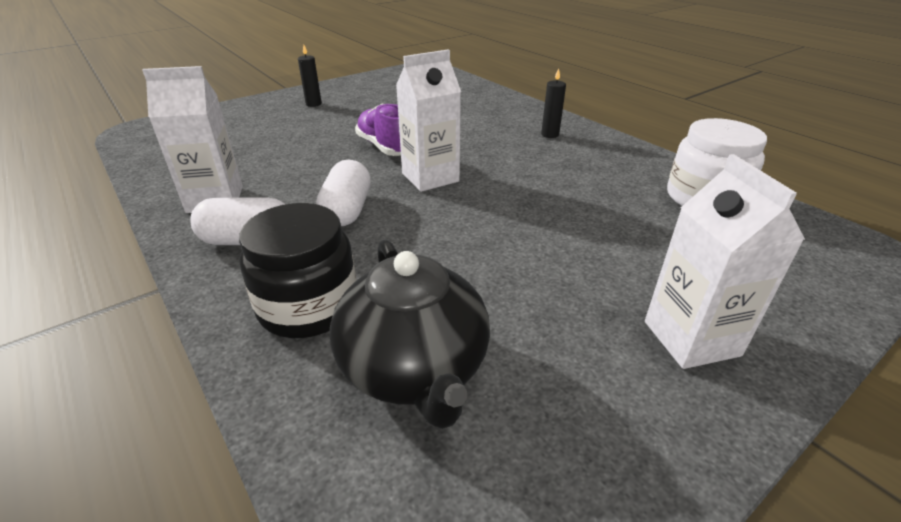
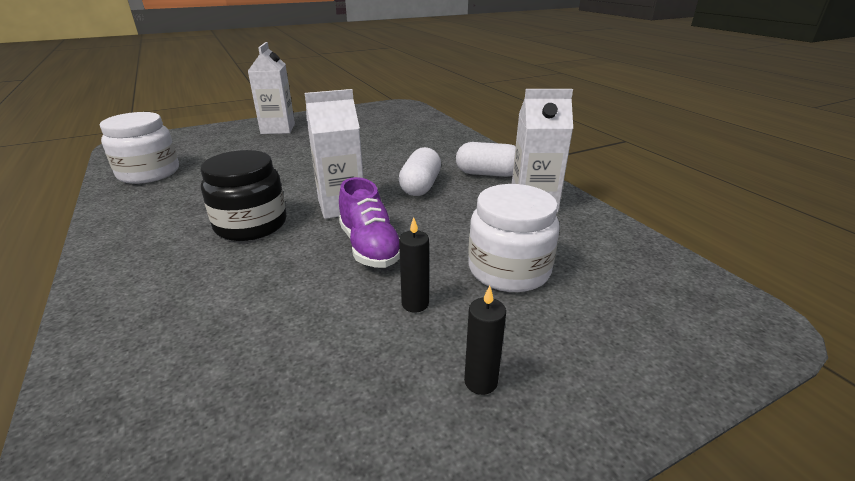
camera: 170 degrees left, 5 degrees down
black jar [239,203,356,338] -> black jar moved to [201,150,286,241]
black teapot [330,239,490,429] -> none
black candle [541,68,566,138] -> black candle moved to [399,217,429,313]
none -> white jar [468,184,560,292]

